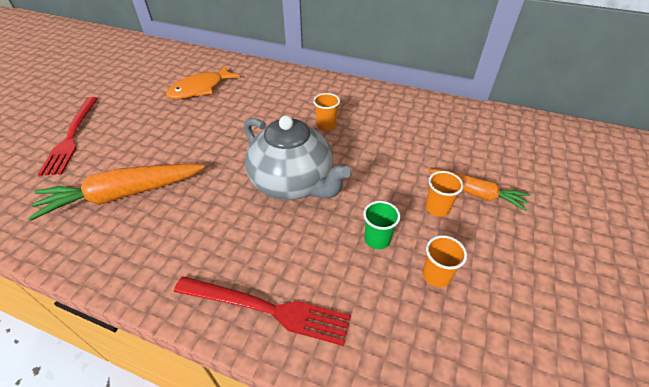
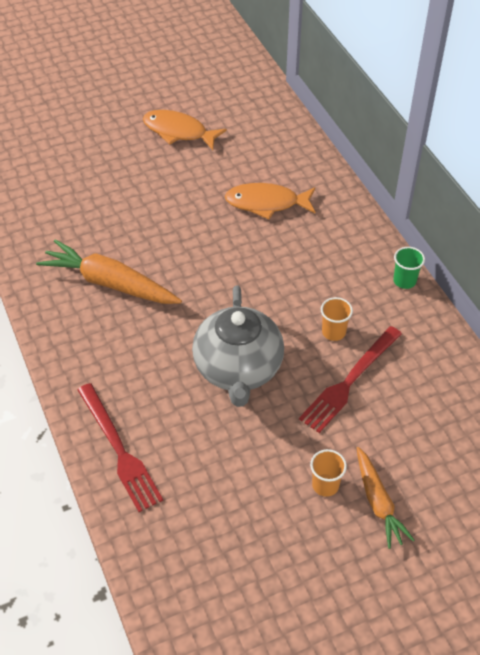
camera: 45 degrees right, 5 degrees up
red fork [38,97,98,176] -> red fork moved to [299,326,402,433]
green cup [363,201,400,249] -> green cup moved to [393,247,425,289]
orange cup [423,235,467,287] -> none
none -> orange fish [143,110,227,150]

